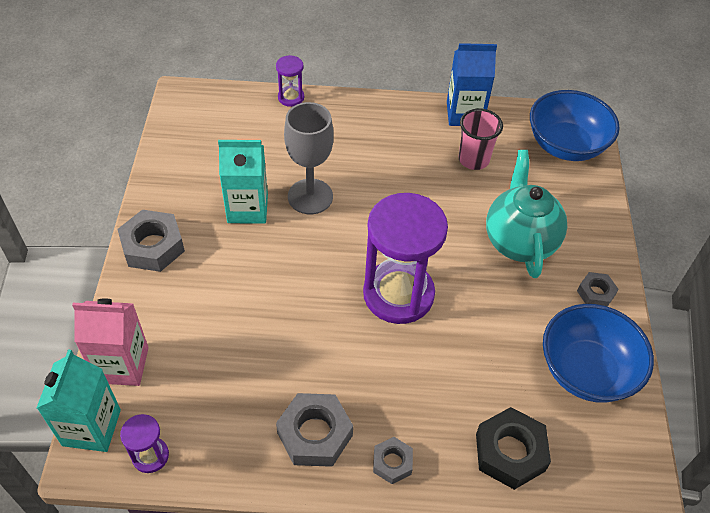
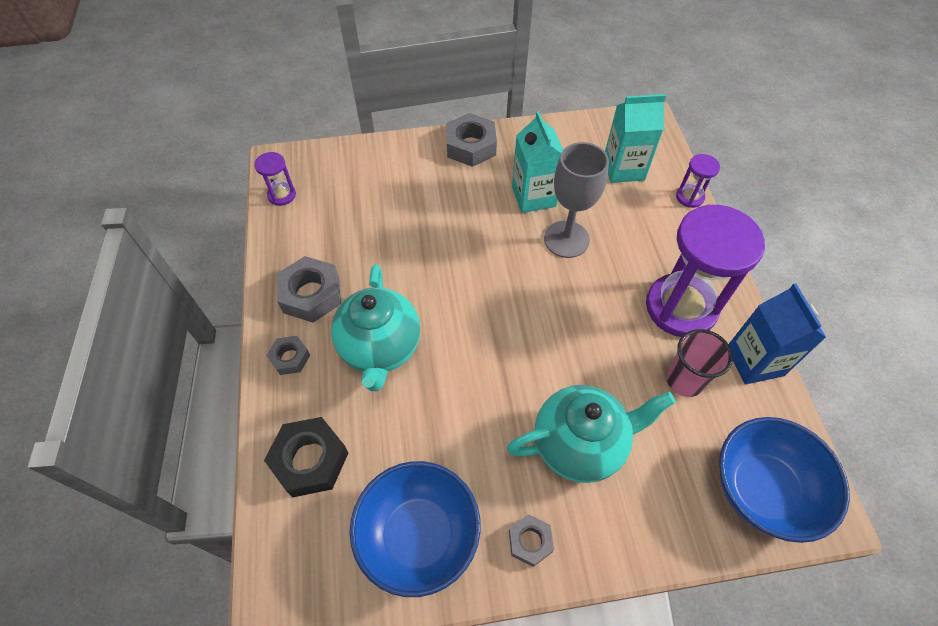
camera: 80 degrees right, 5 degrees up
turquoise carton [36,350,121,452] -> turquoise carton moved to [605,94,666,183]
pink carton [72,298,149,386] -> none
purple hourglass [363,193,448,324] -> purple hourglass moved to [646,204,765,337]
none -> turquoise teapot [331,264,420,391]

